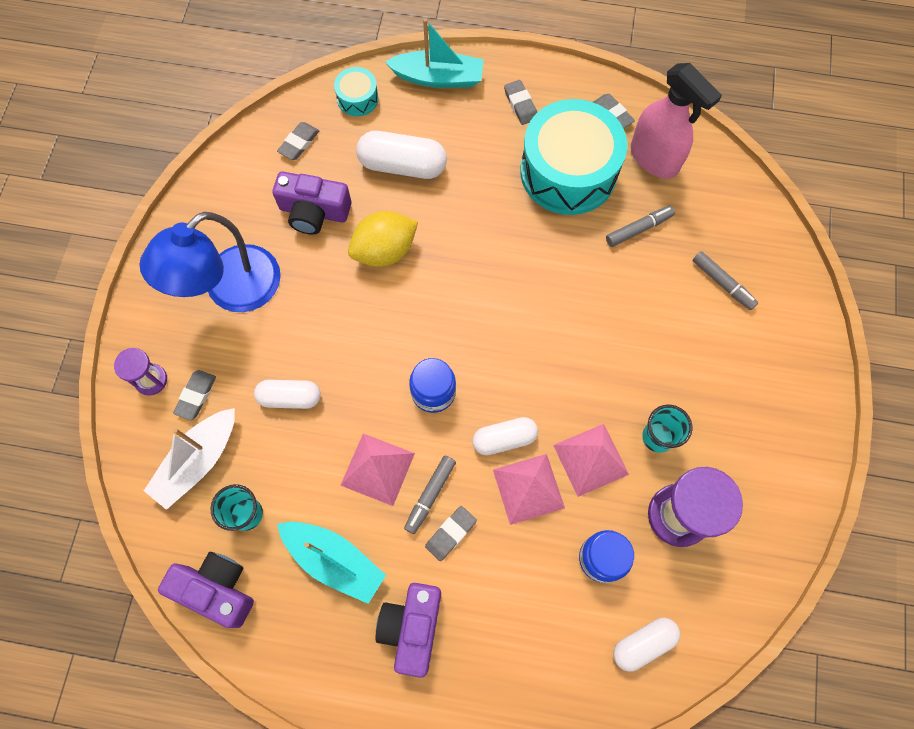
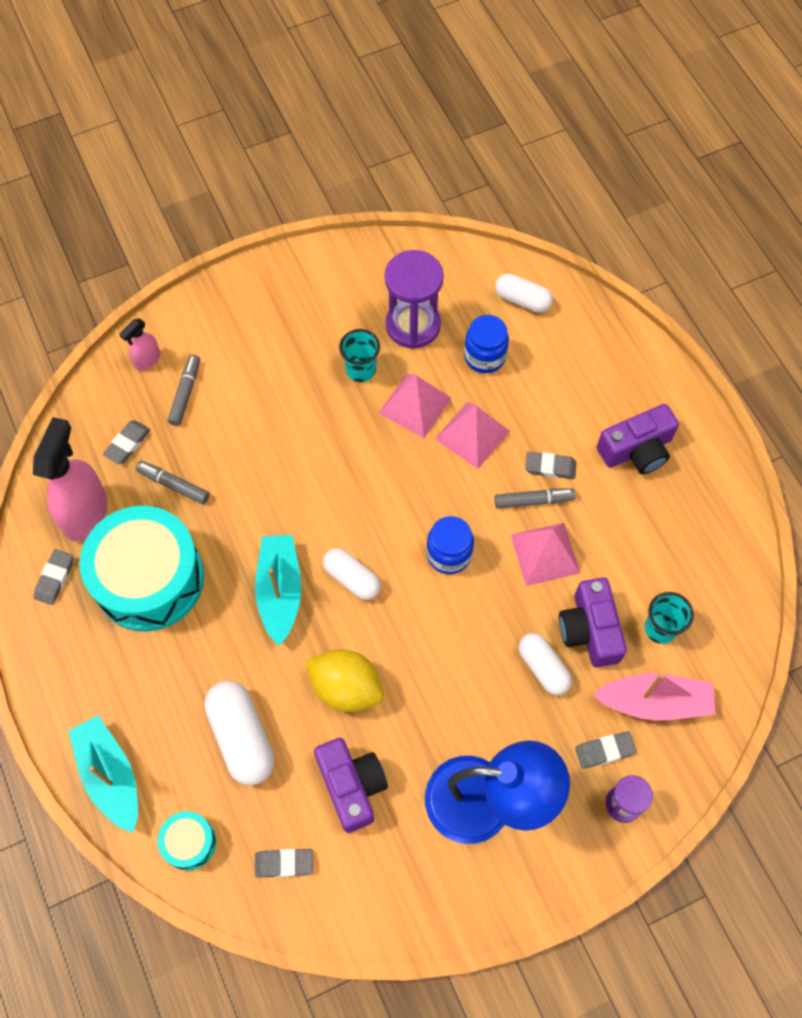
camera: 125 degrees left, 5 degrees down
white boat [144,408,235,510] -> pink boat [593,673,715,720]
purple camera [158,552,254,628] -> purple camera moved to [559,577,627,667]
turquoise boat [277,522,386,604] -> turquoise boat moved to [255,535,301,646]
white capsule [472,417,538,455] -> white capsule moved to [323,548,381,600]
grey eraser [504,80,537,125] -> grey eraser moved to [103,420,150,464]
none -> pink spray bottle [119,319,160,371]

